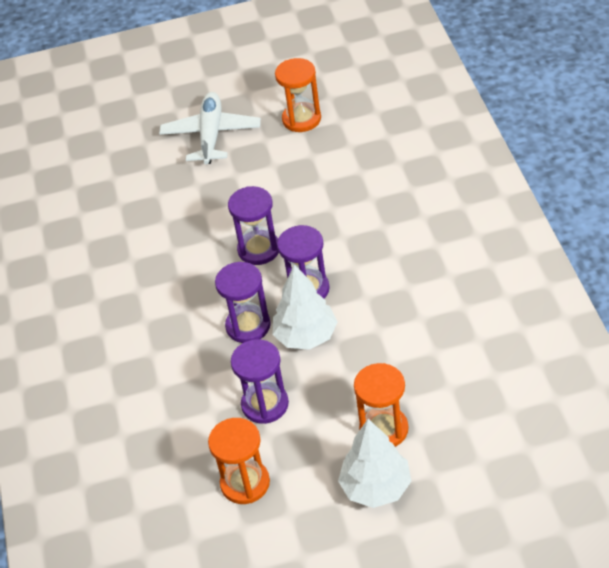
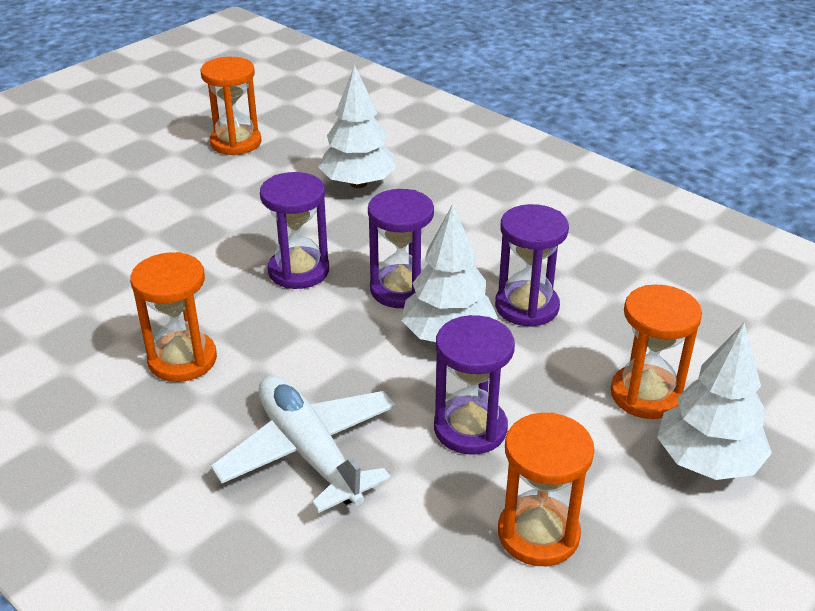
camera: 40 degrees left, 10 degrees down
white plane [159,92,261,165] -> white plane moved to [211,375,396,513]
purple hourglass [215,262,271,343] -> purple hourglass moved to [495,204,569,327]
none -> orange hourglass [130,252,217,382]
none -> white tree [319,65,397,188]

